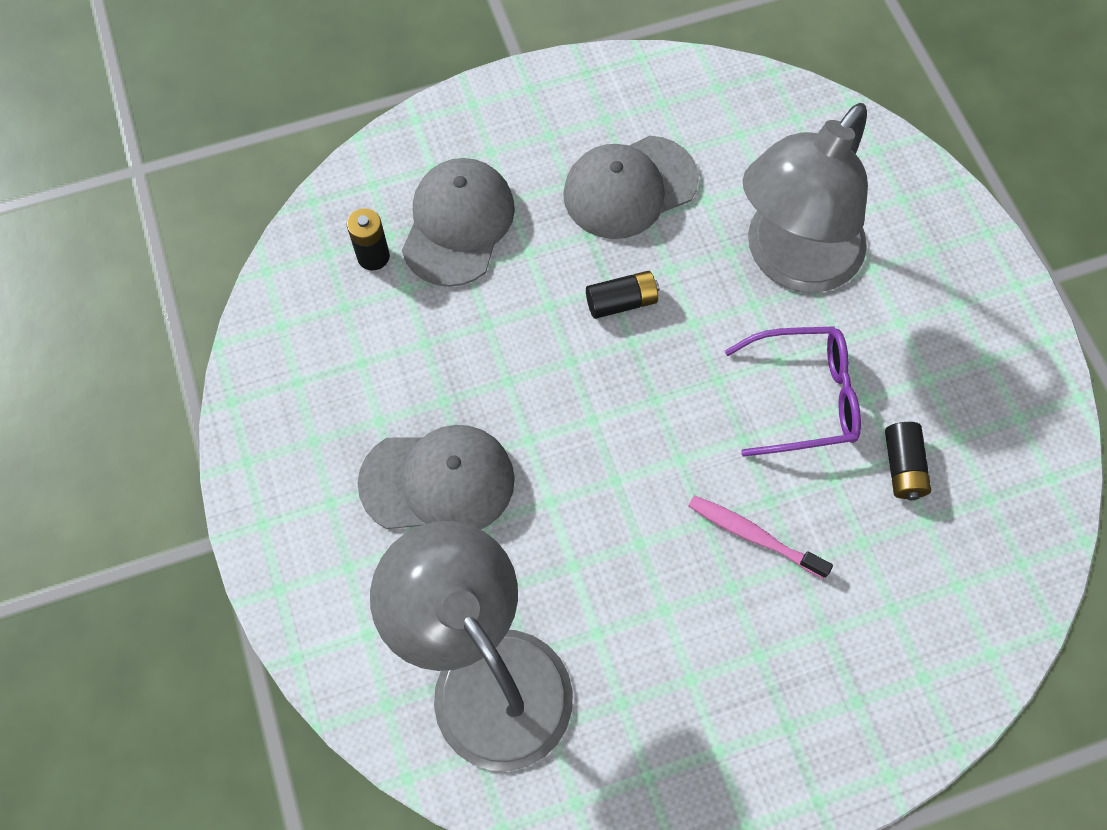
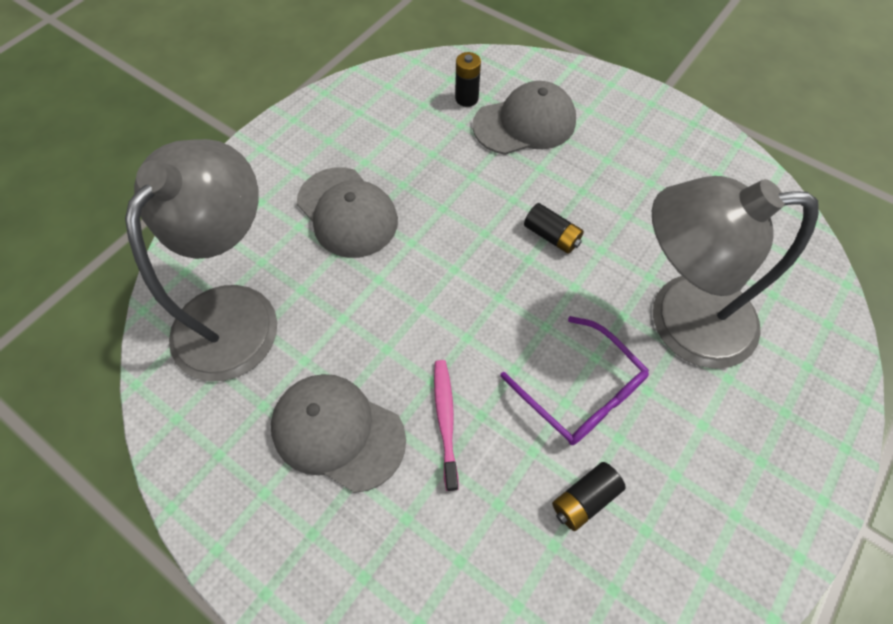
camera: 55 degrees right, 5 degrees down
grey cap [563,136,699,239] -> grey cap moved to [271,374,406,493]

